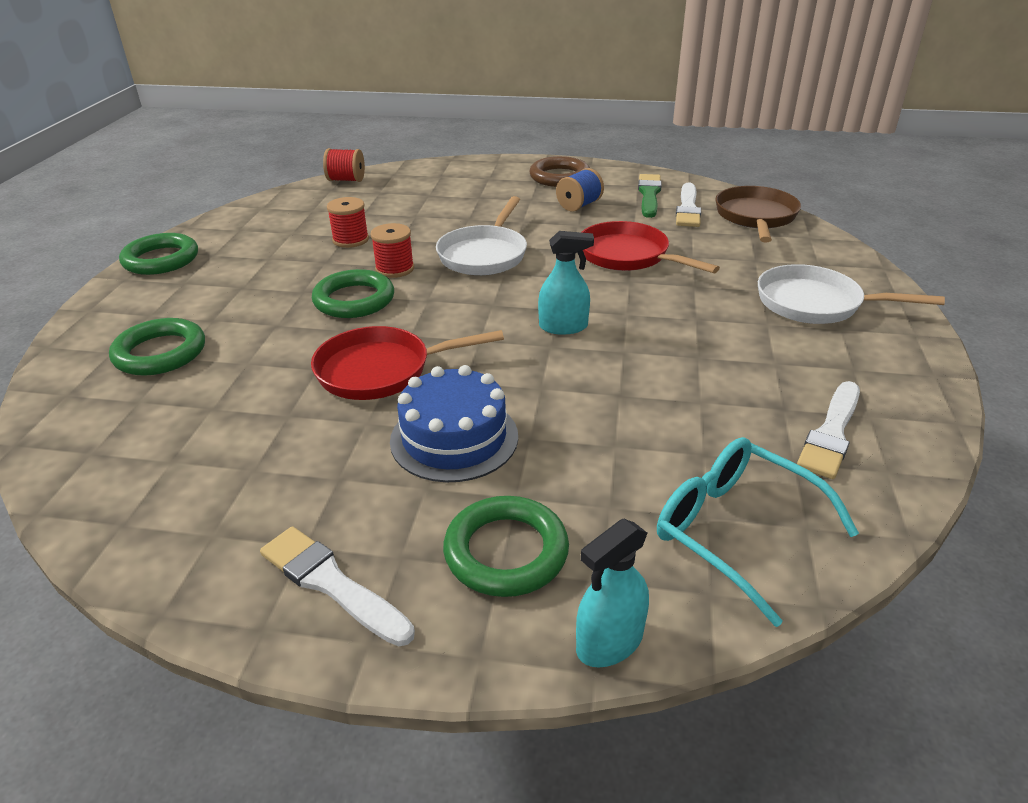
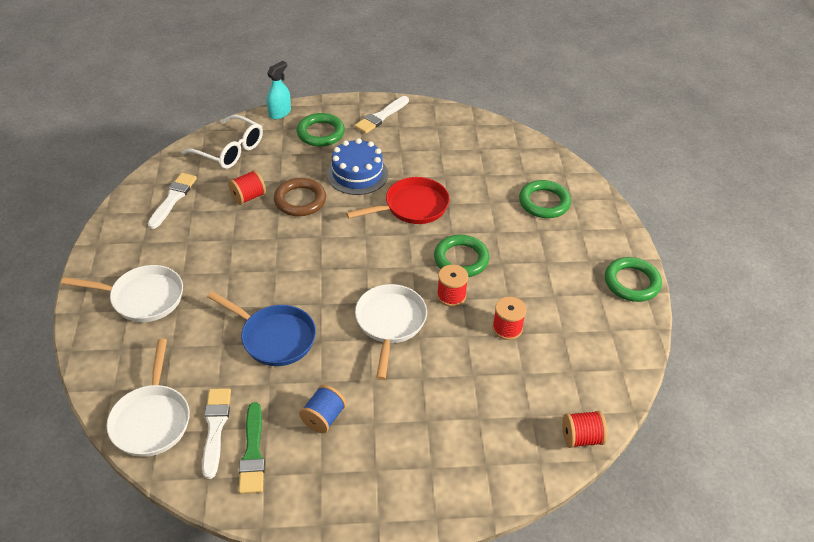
camera: 165 degrees right, 10 degrees up
white brush [260,526,415,646] -> white brush turned 105 degrees clockwise [355,96,409,134]
brown ring [529,156,590,187] -> brown ring moved to [274,178,326,216]
turquoise spray bottle [538,231,594,335] -> none
red pan [581,221,720,273] -> blue pan [208,291,316,366]
turquoise glasses [657,437,859,627] -> white glasses [182,115,263,169]
brown pan [715,186,801,243] -> white pan [106,339,190,457]
none -> red spool [228,170,266,205]

